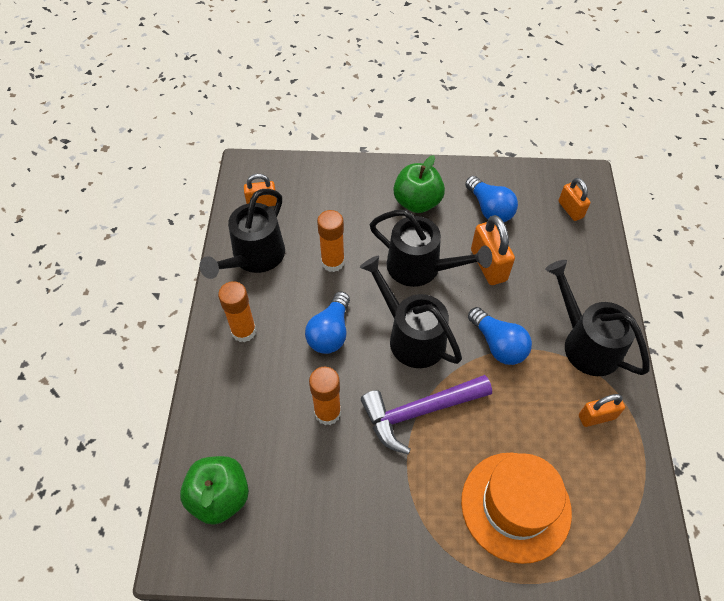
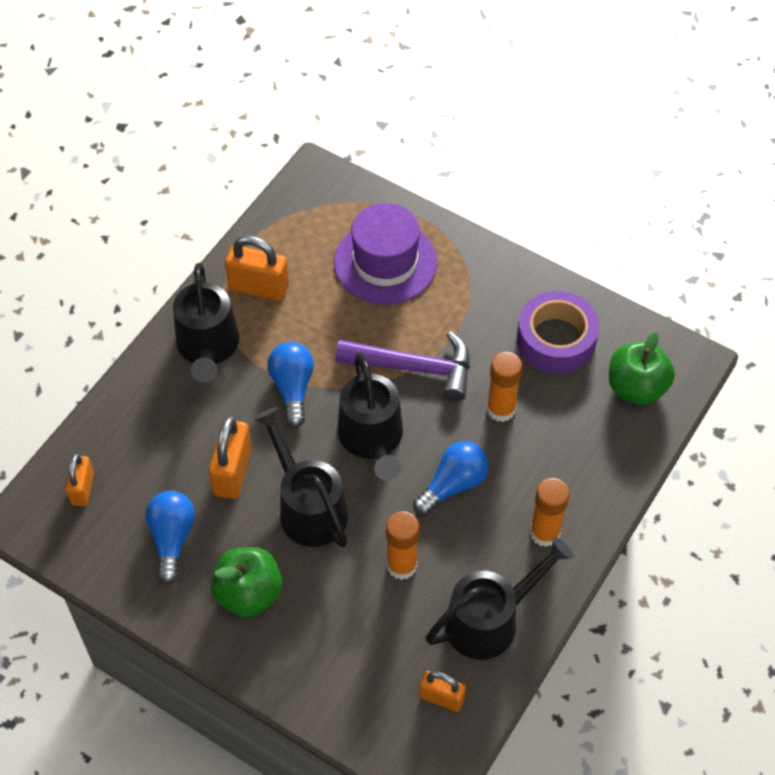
camera: 150 degrees left, 0 degrees up
orange hat [461,452,572,564] -> purple hat [334,203,437,305]
orange padlock [579,394,625,427] -> orange padlock [225,236,289,301], size x1.56
none -> purple tape [517,291,599,374]

